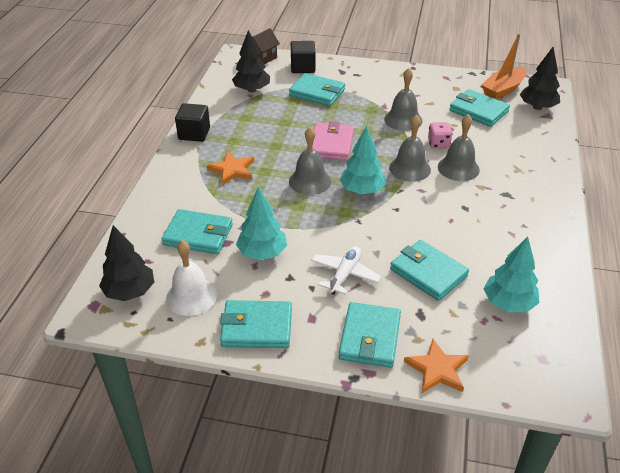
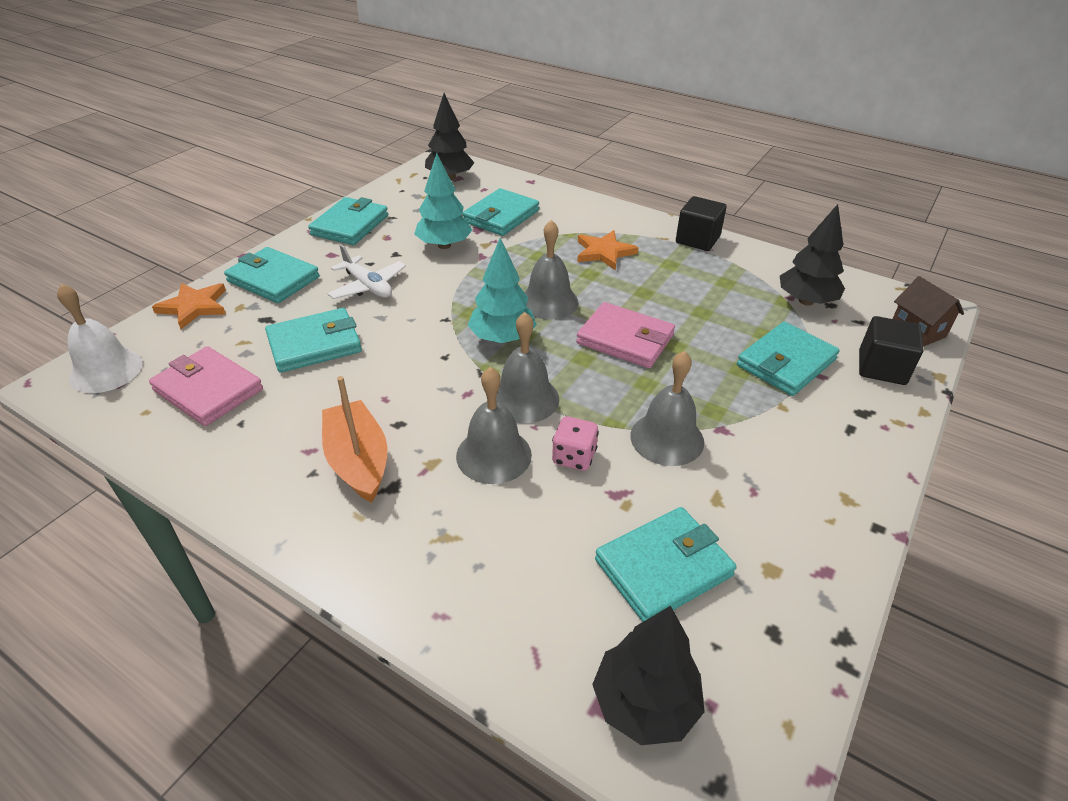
camera: 110 degrees right, 0 degrees up
white bell [166,240,217,316] -> white bell moved to [57,284,143,393]
orange boat [481,34,526,99] -> orange boat moved to [322,376,387,503]
turquoise tree [483,236,539,312] -> pink wallet [149,346,263,426]

